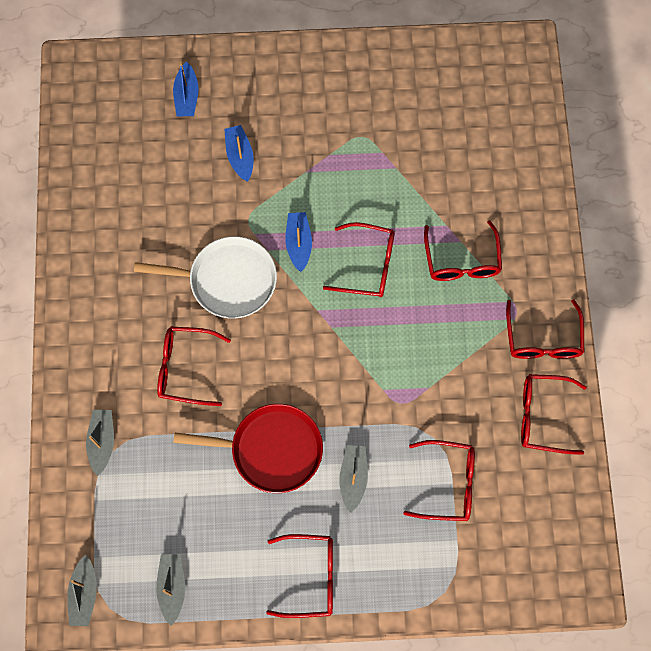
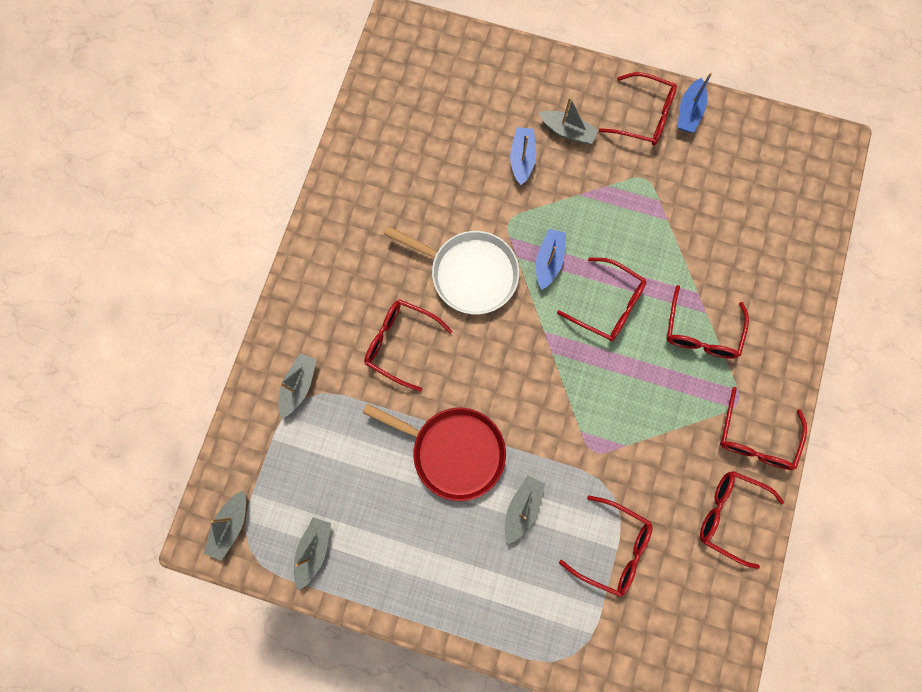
camera: 20 degrees right, 5 degrees up
blue boat [173,61,199,116] -> blue boat moved to [678,73,712,133]
red glasses [266,534,333,618] -> red glasses moved to [599,72,677,145]
none -> grey boat [539,97,598,145]

